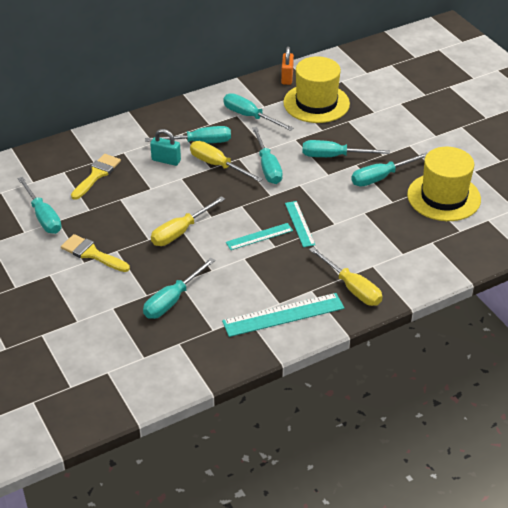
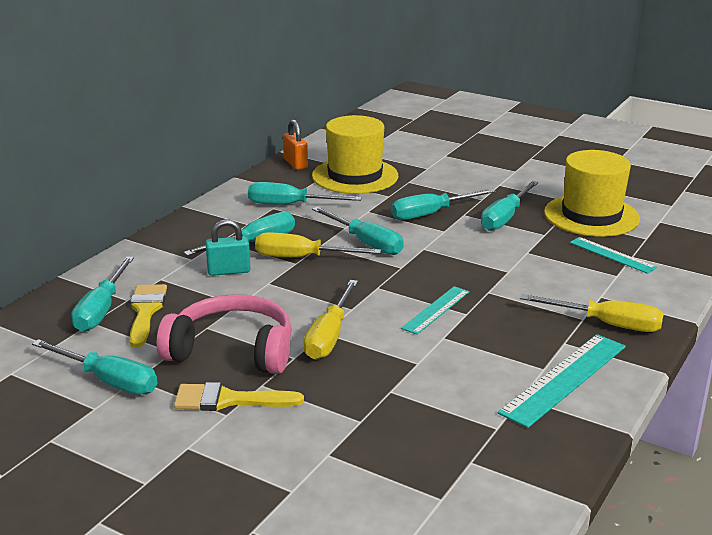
camera: 30 degrees left, 15 degrees down
turquoise screwdriver [143,258,215,319] -> turquoise screwdriver moved to [71,256,134,332]
turquoise ruler [285,201,315,247] -> turquoise ruler moved to [570,237,657,274]
none -> pink headphones [157,294,292,374]

